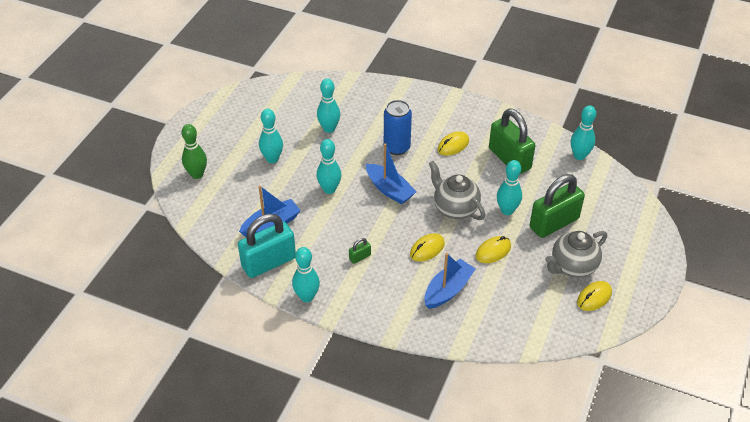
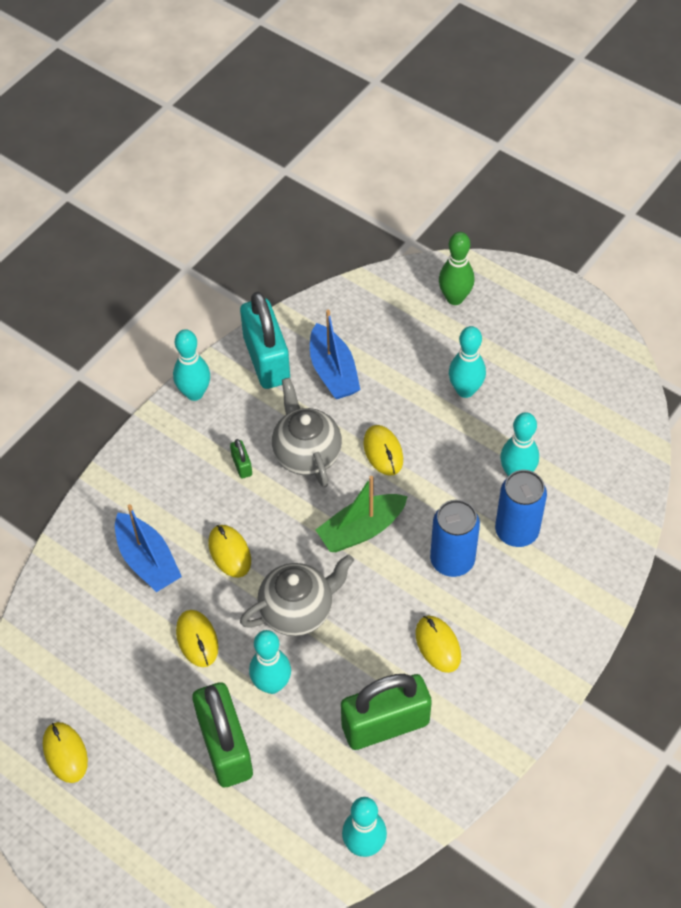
camera: 105 degrees right, 10 degrees up
turquoise bowling pin [317,139,341,194] -> yellow mouse [363,425,403,476]
blue boat [366,143,417,205] -> green boat [316,476,408,552]
grey teapot [545,231,607,278] -> grey teapot moved to [272,378,342,488]
none -> blue can [495,470,547,547]

